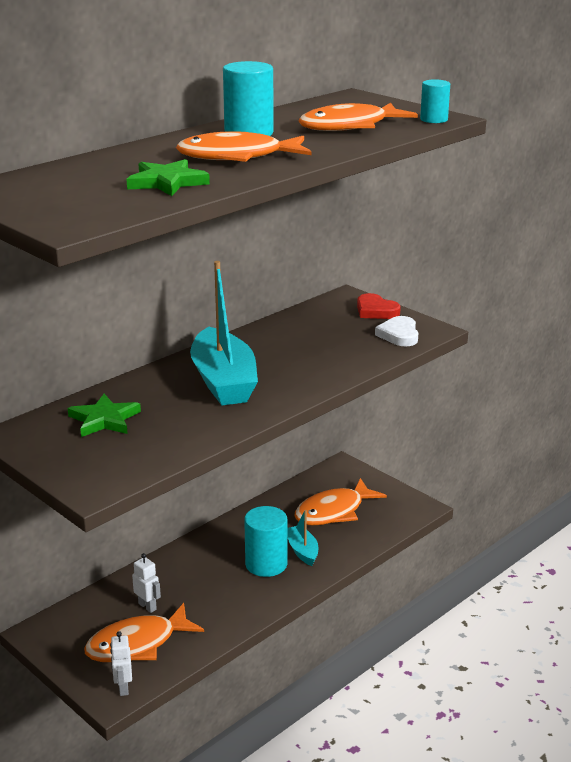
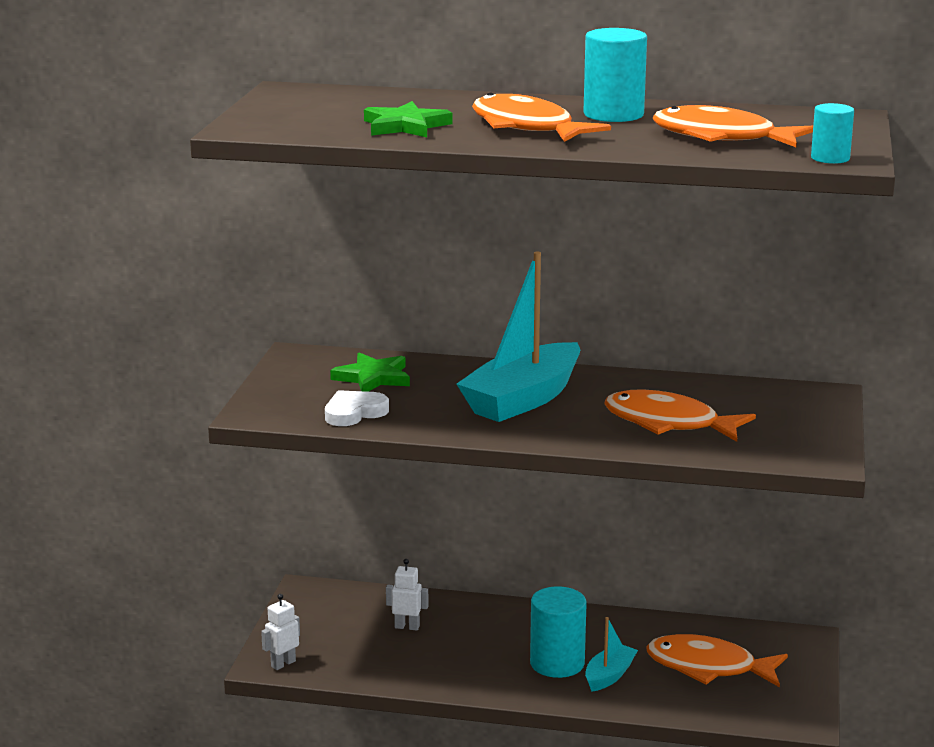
camera: 55 degrees right, 5 degrees down
orange fish [84,603,204,662] -> orange fish moved to [604,389,756,442]
white robot [132,553,161,613] -> white robot turned 90 degrees counterclockwise [386,559,428,631]
red heart [357,293,401,319] -> none
white heart [375,316,418,347] -> white heart moved to [325,390,389,426]

